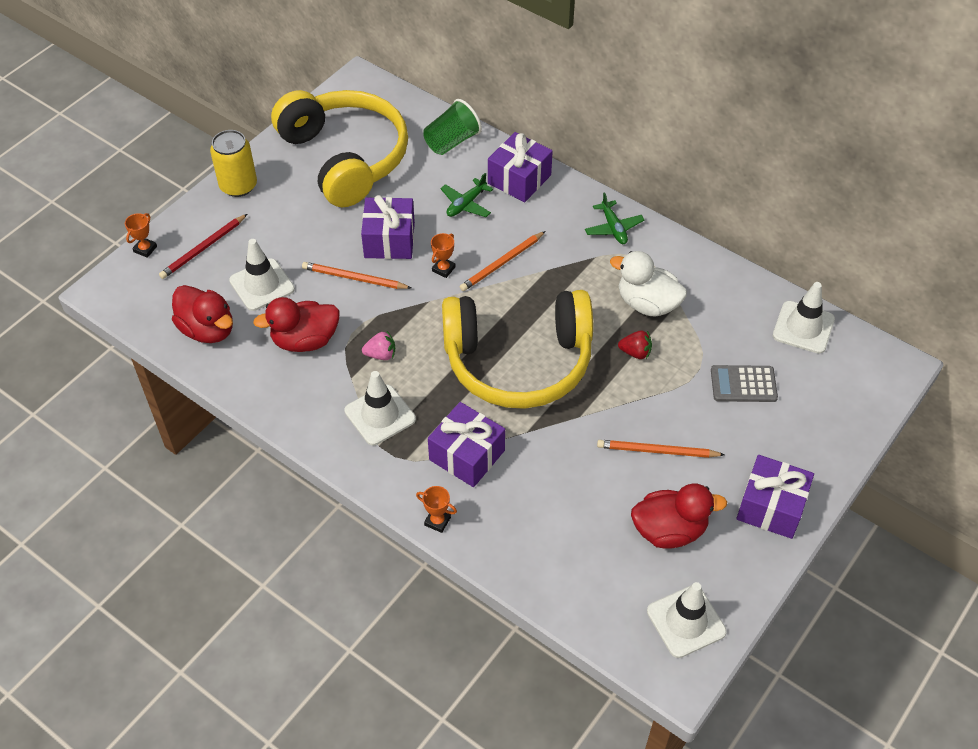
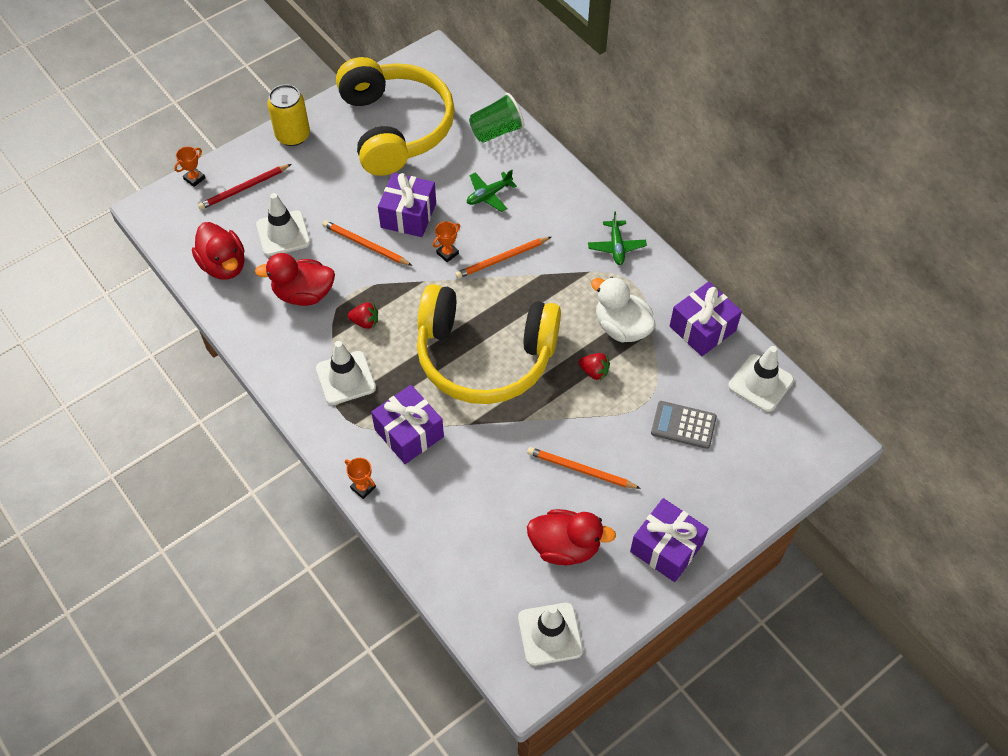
camera: 15 degrees right, 5 degrees up
pink strawberry [362,331,395,360] -> red strawberry [348,302,378,329]
purple gift [488,132,553,202] -> purple gift moved to [670,282,742,356]

